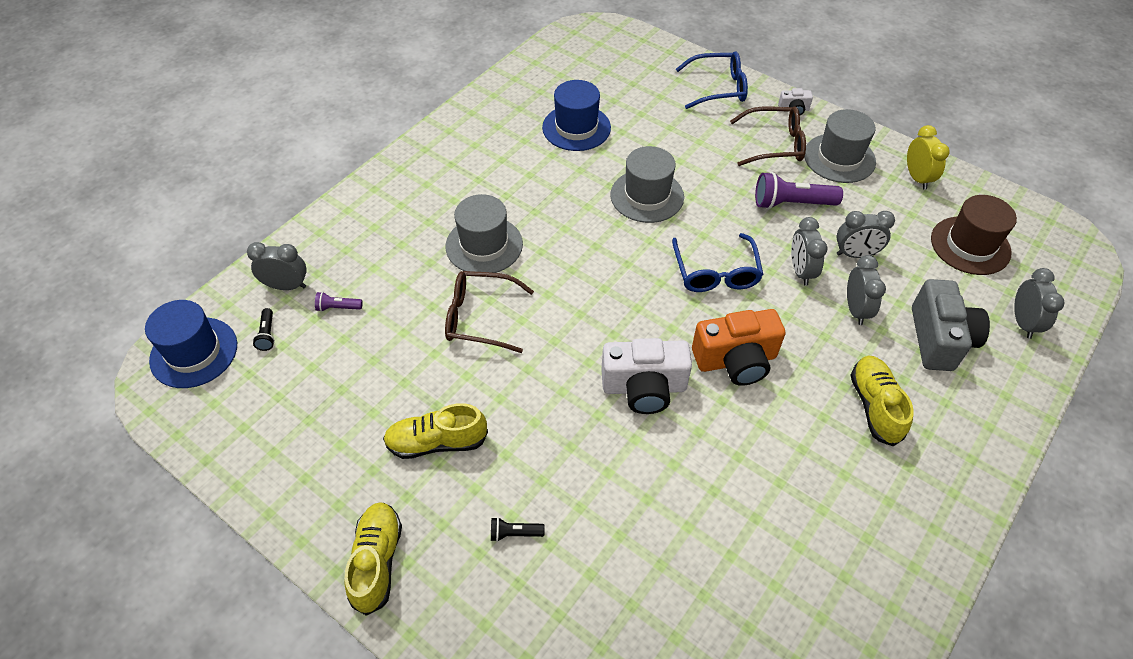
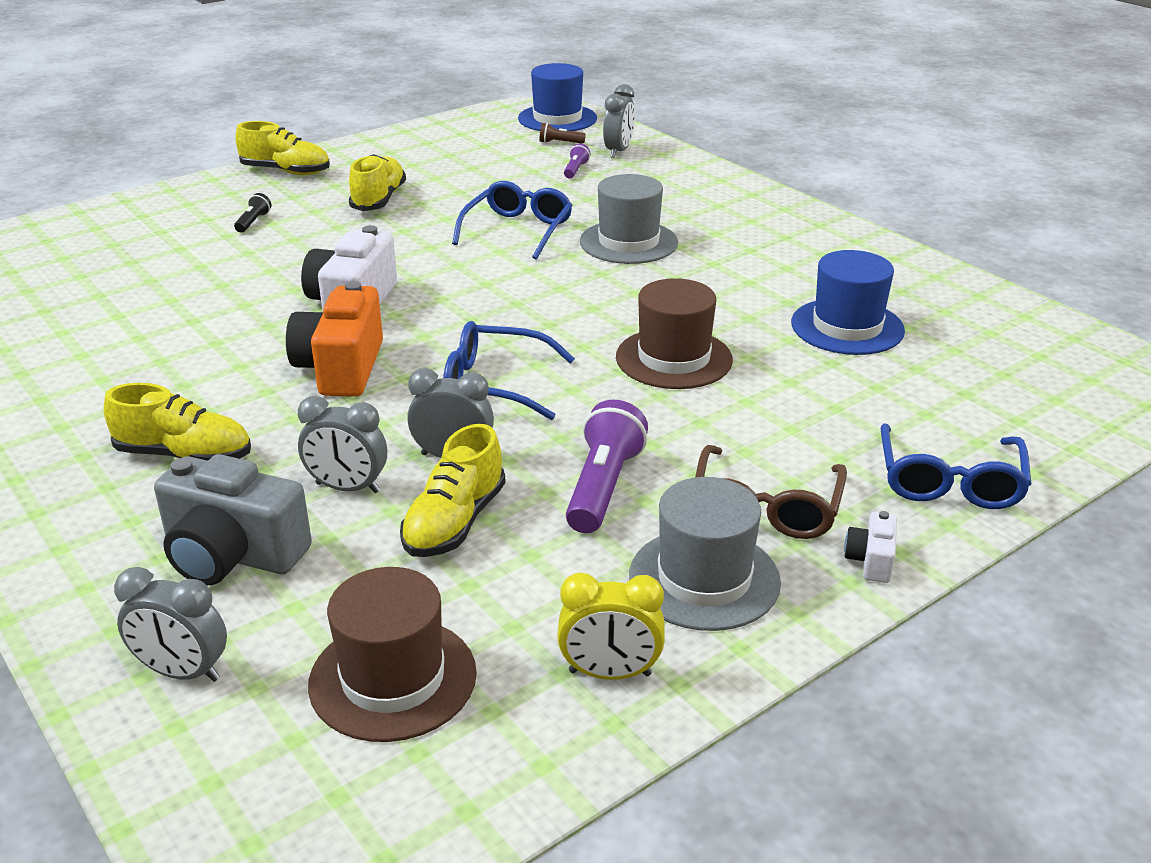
camera: 105 degrees right, 20 degrees down
black flashlight [253,308,275,351] -> brown flashlight [539,123,586,144]
brown glasses [445,271,534,353] -> blue glasses [452,181,573,260]
grey hat [611,146,684,223] -> brown hat [616,278,733,389]
grey clock [837,211,895,258] -> yellow shoe [400,424,506,557]

